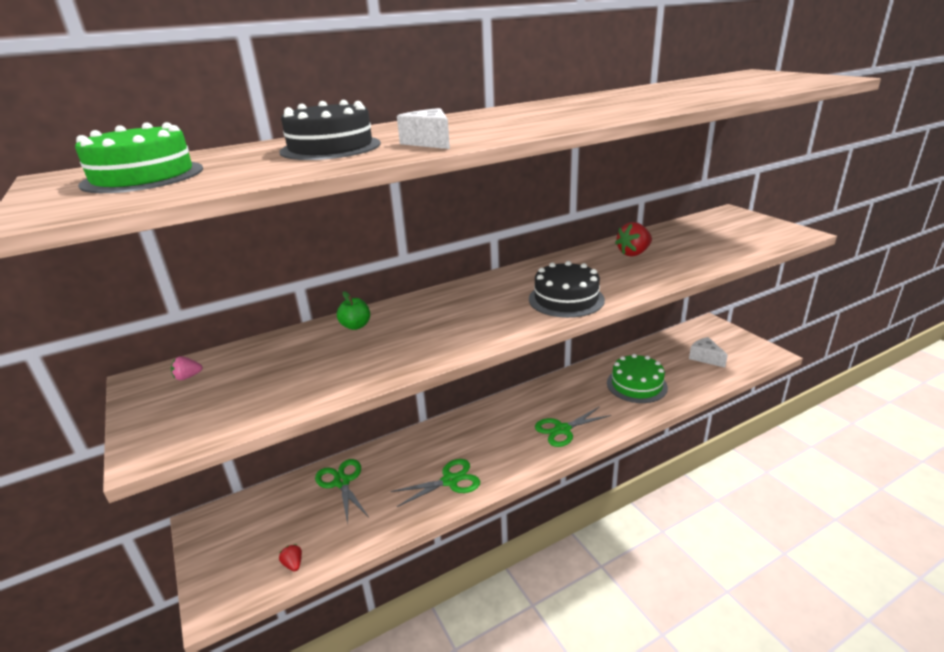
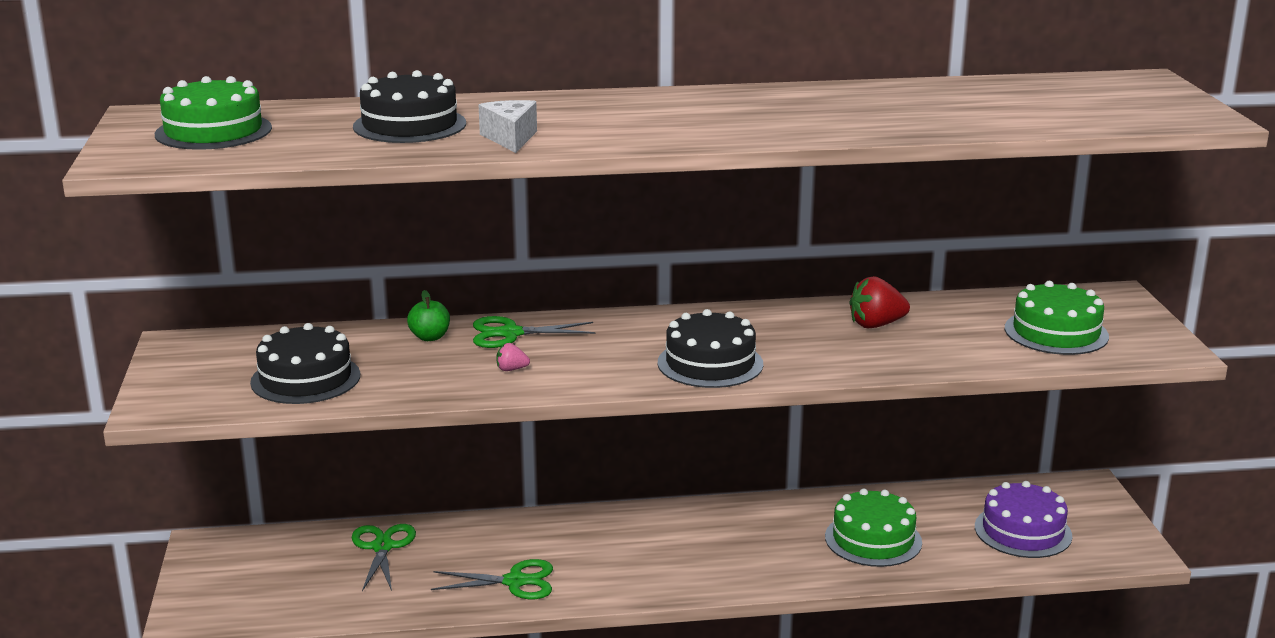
camera: 20 degrees right, 5 degrees down
pink strawberry [171,356,203,380] -> pink strawberry moved to [496,343,530,371]
red strawberry [279,544,302,572] -> none
green scissors [535,406,611,447] -> green scissors moved to [473,316,595,348]
white cheese [689,337,728,367] -> purple cake [975,481,1072,558]
none -> black cake [250,323,360,404]
none -> green cake [1005,281,1109,355]

